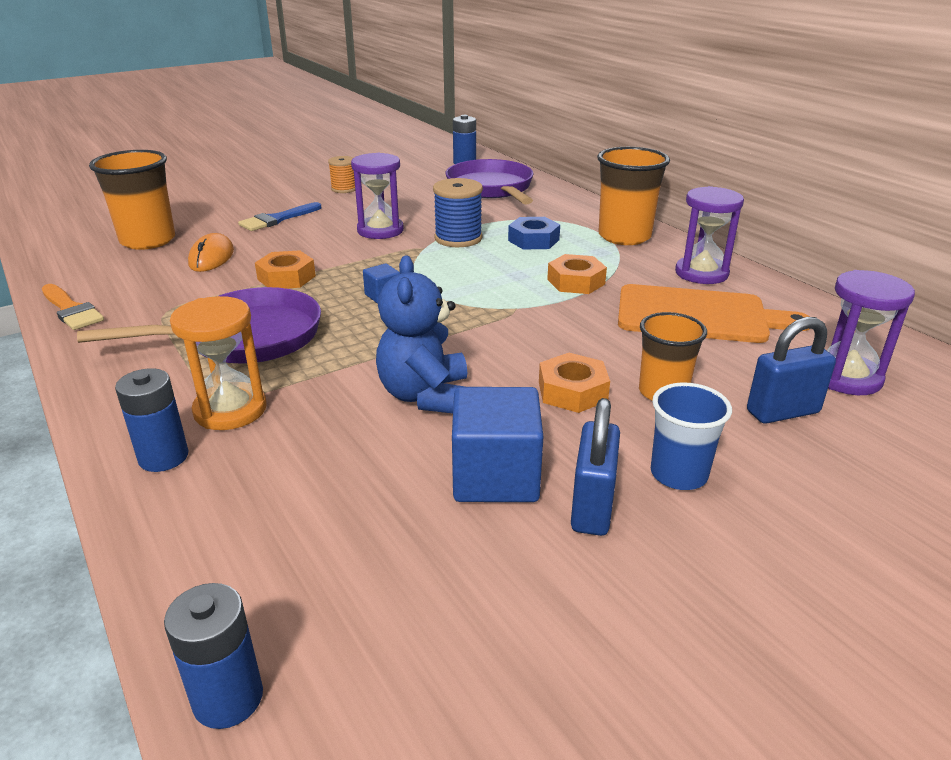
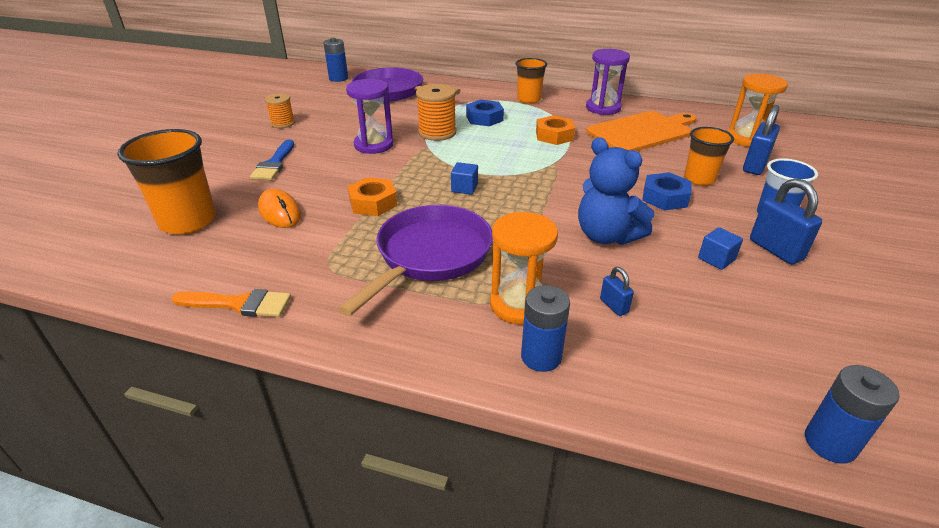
camera: 40 degrees left, 5 degrees up
blue spool [433,178,483,247] -> orange spool [416,84,456,141]
blue cube [452,387,543,502] -> blue cube [698,227,743,270], size x0.49
orange nut [539,353,610,413] -> blue nut [642,172,692,210]
orange cup [597,147,670,245] -> orange cup [516,58,547,103], size x0.64
purple hourglass [827,270,915,395] -> orange hourglass [727,74,788,147]
none -> blue padlock [600,267,634,316]

